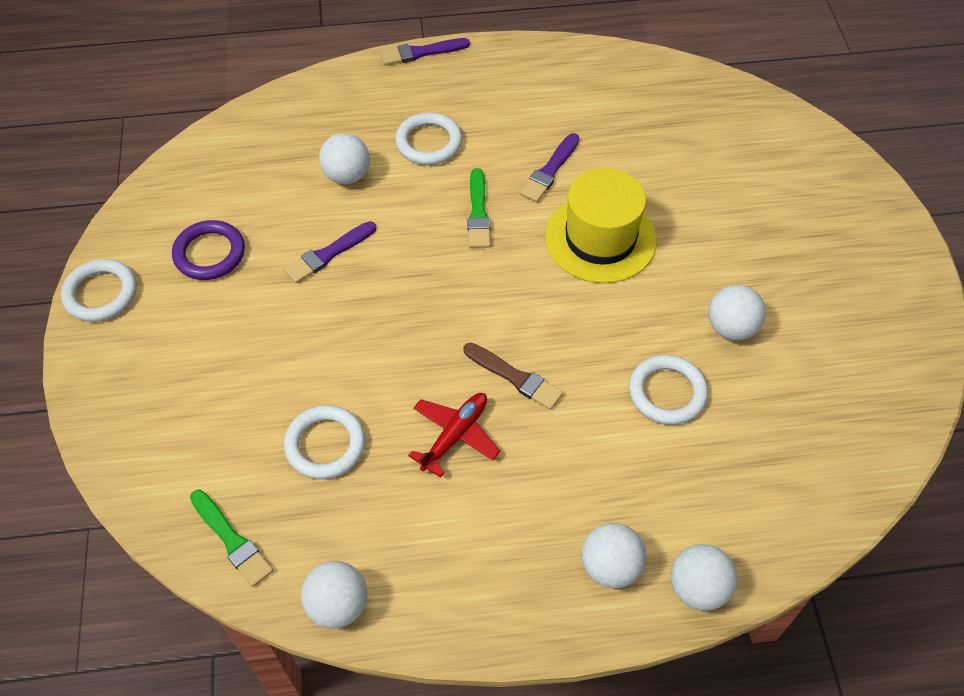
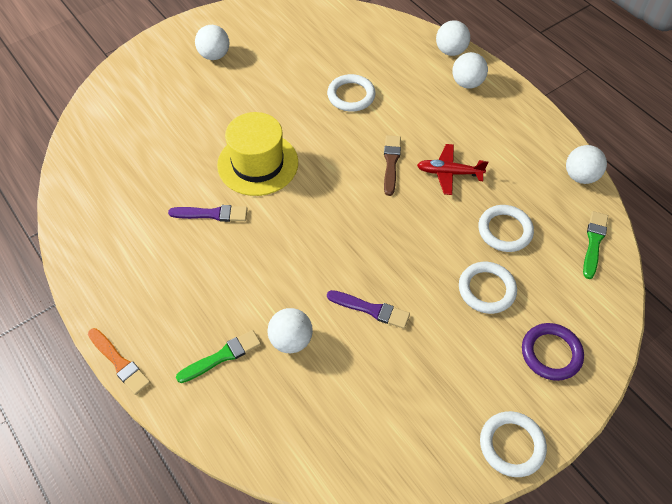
camera: 120 degrees left, 0 degrees up
purple ring [172,220,245,280] -> purple ring moved to [522,323,584,381]
purple brush [380,38,470,65] -> orange brush [88,328,150,395]
white ring [395,112,462,165] -> white ring moved to [459,262,517,314]
green brush [467,168,491,248] -> green brush moved to [176,330,261,383]
white ball [708,285,766,340] -> white ball moved to [195,25,230,60]

